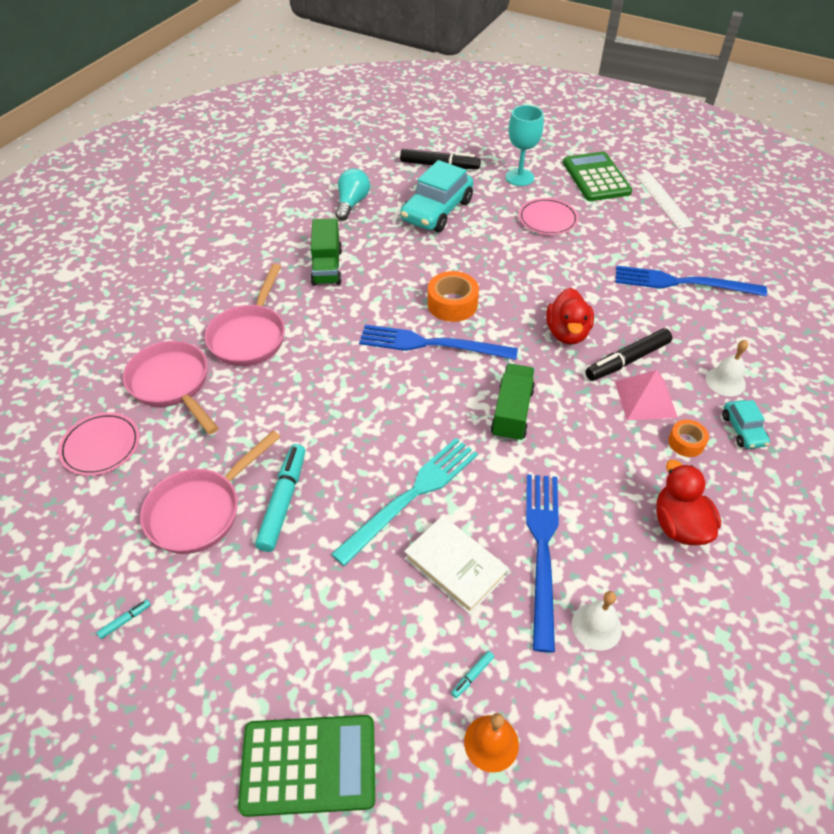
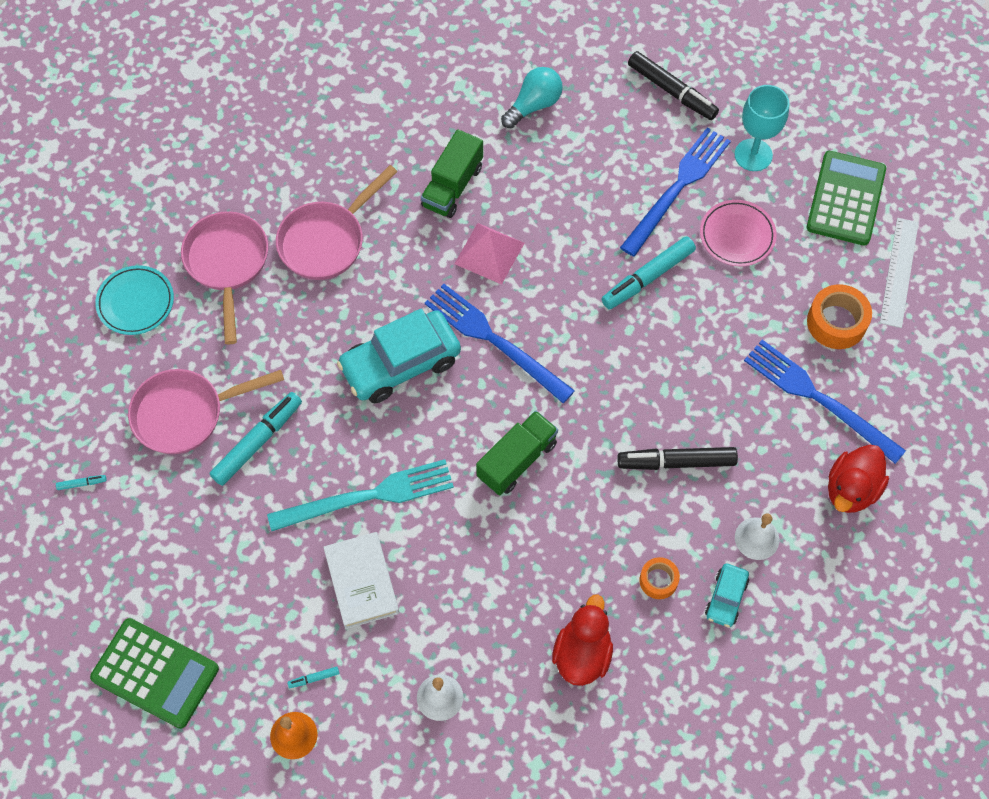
camera: 30 degrees right, 15 degrees up
pink plate [58,412,140,476] -> turquoise plate [95,265,174,335]
turquoise car [400,160,473,232] -> turquoise car moved to [337,309,461,403]
orange tape [428,271,479,322] -> orange tape moved to [807,284,872,349]
blue fork [526,474,559,653] -> blue fork moved to [620,128,731,257]
red duck [546,288,594,345] -> red duck moved to [828,445,889,513]
pink pyramid [615,370,678,421] -> pink pyramid moved to [454,223,525,285]
none -> turquoise marker [602,236,696,309]

